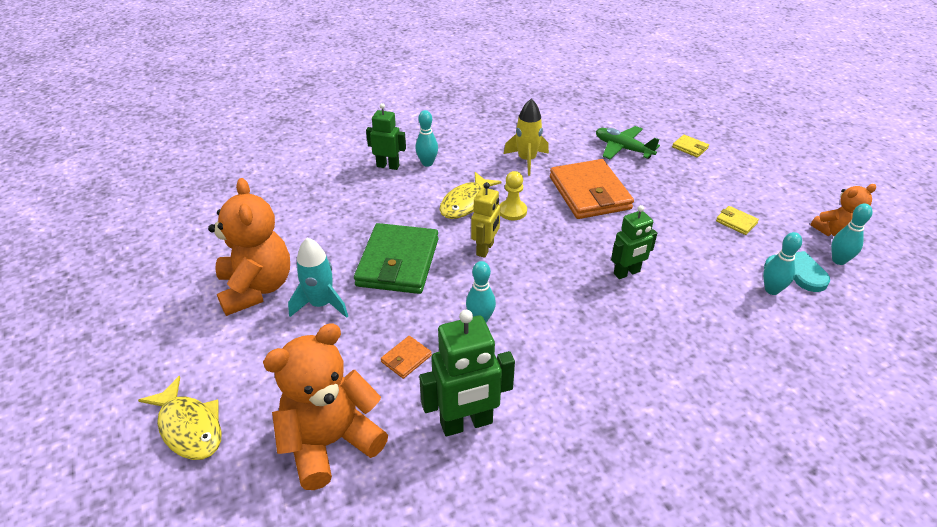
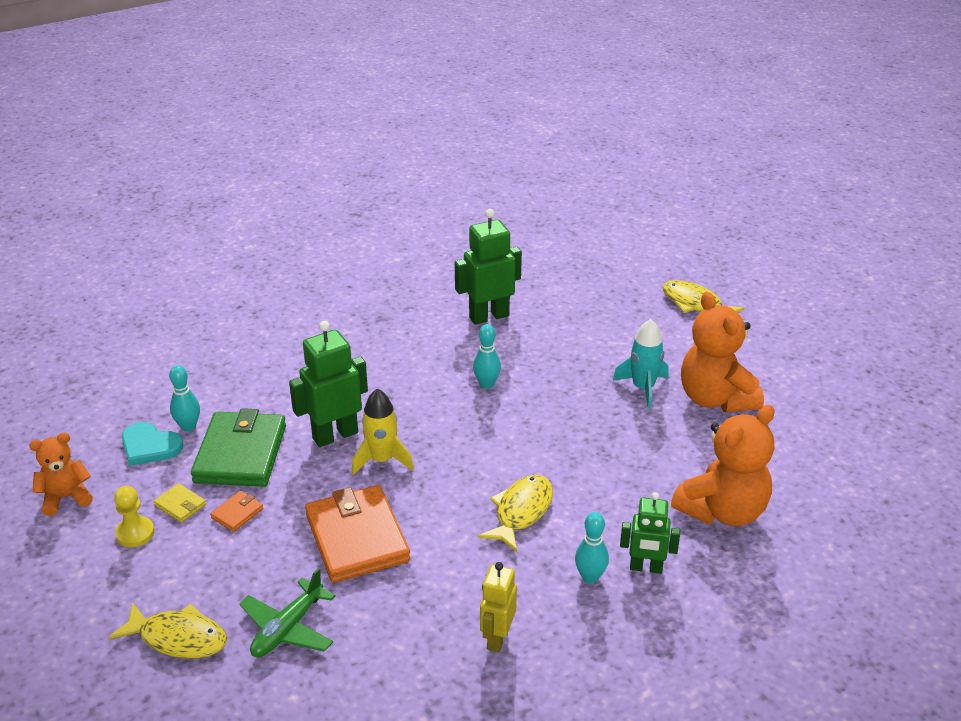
camera: 175 degrees right, 5 degrees down
orange teddy bear [263,323,388,490] -> orange teddy bear moved to [671,405,774,526]
green wallet [354,223,438,294] -> green wallet moved to [191,408,286,487]
orange wallet [381,336,432,379] -> orange wallet moved to [210,491,263,532]
yellow robot [471,182,500,258] -> yellow robot moved to [480,562,517,652]
yellow pawn [500,171,527,220] -> yellow pawn moved to [114,486,155,547]
yellow rocket [504,99,549,176] -> yellow rocket moved to [352,388,414,475]
green plane [596,126,660,159] -> green plane turned 90 degrees clockwise [239,568,335,657]
green robot [611,205,657,279] -> green robot [289,321,368,447], size x1.55
yellow wallet [672,135,709,158] -> yellow fish [108,602,227,659]
turquoise bowling pin [831,204,873,265] -> none

